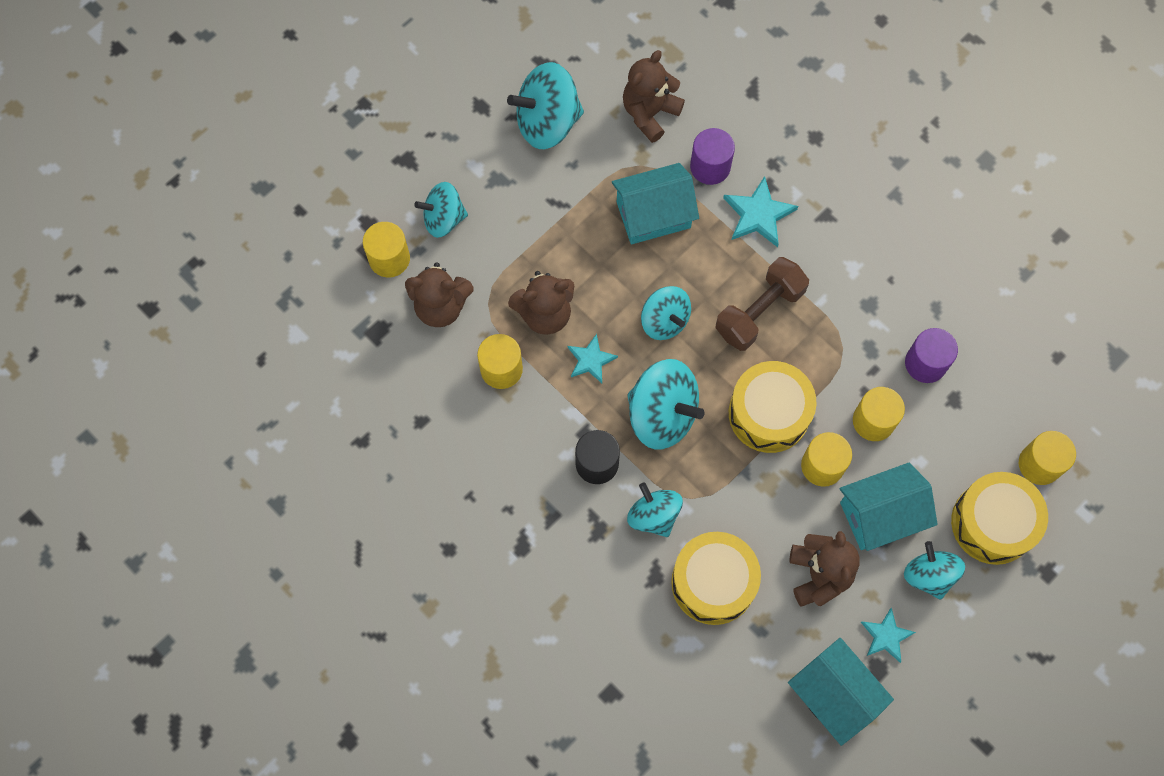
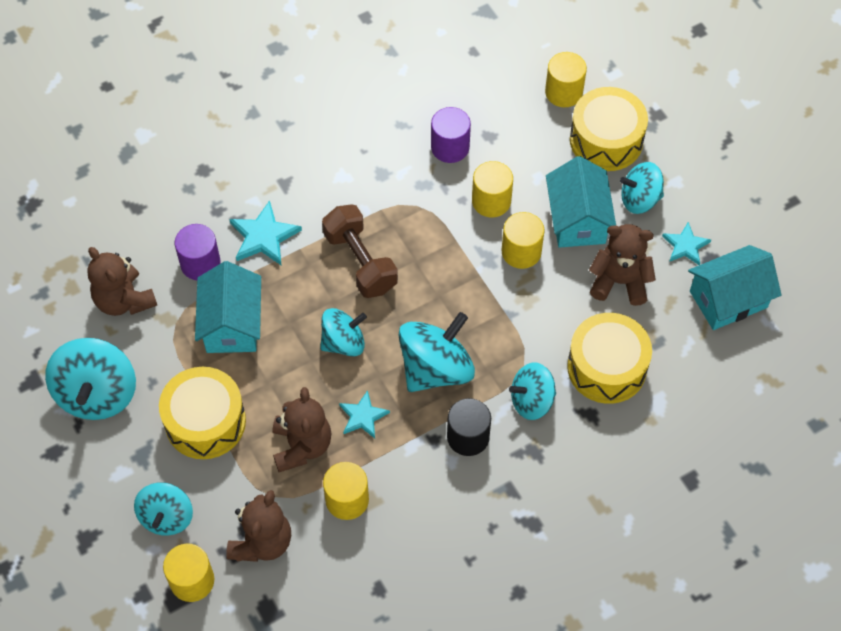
camera: 75 degrees left, 10 degrees down
yellow drum [729,361,816,453] -> yellow drum moved to [159,367,246,459]

